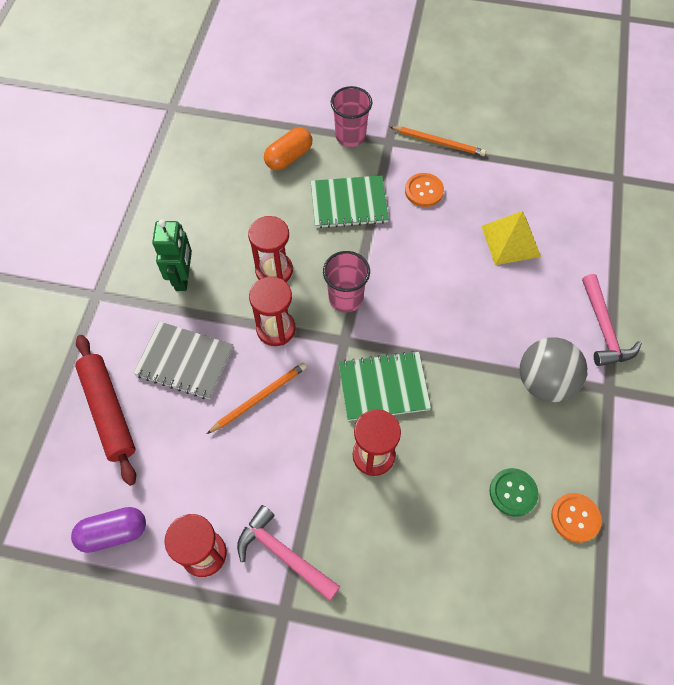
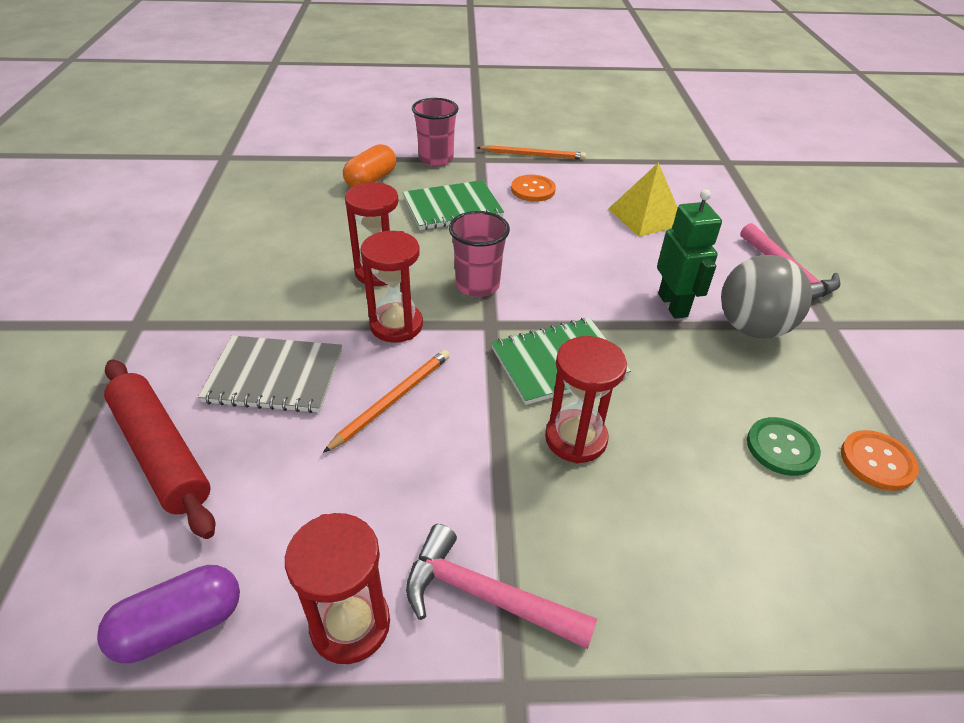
camera: 15 degrees left, 20 degrees down
green robot [152,220,192,291] -> green robot moved to [657,189,722,319]

